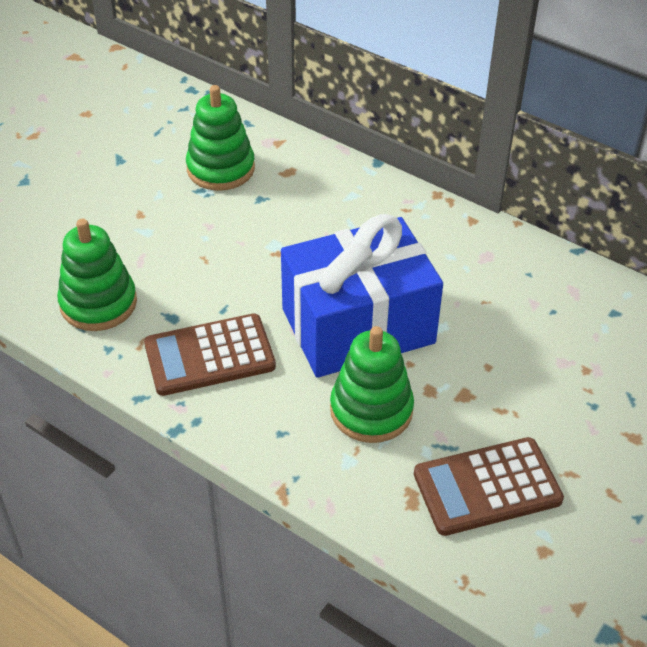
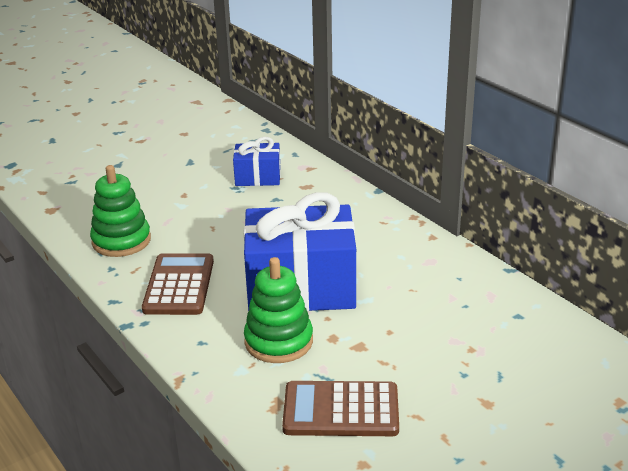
camera: 20 degrees right, 15 degrees down
brown calculator [144,313,276,396] -> brown calculator turned 90 degrees clockwise [142,253,214,315]
green stacking toy [186,85,255,191] -> blue gift [233,137,281,186]

